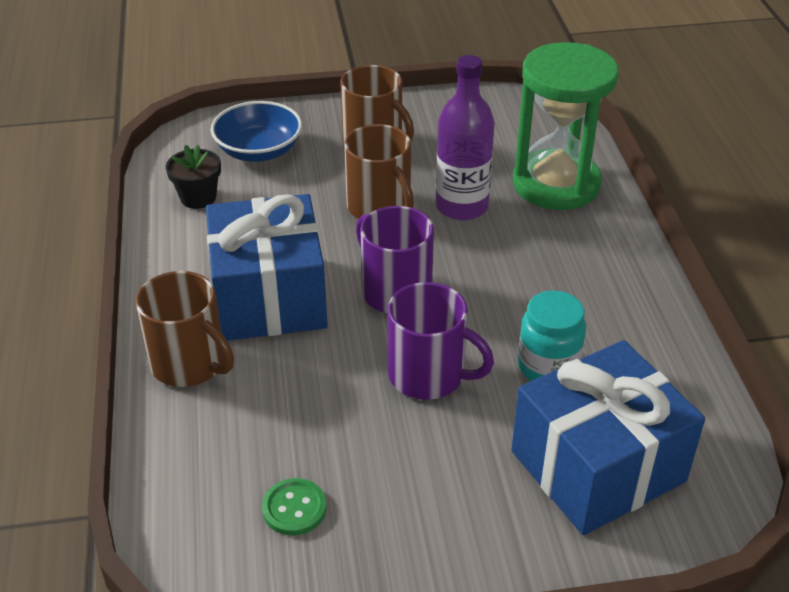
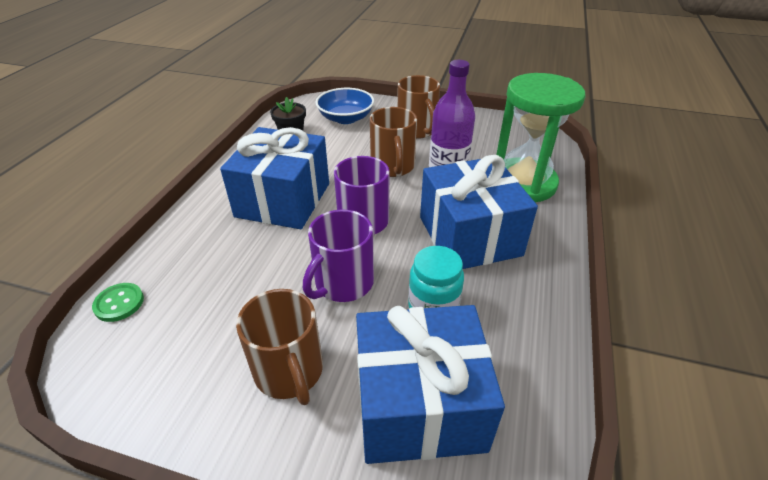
camera: 25 degrees right, 0 degrees up
brown mug [135,271,234,387] -> brown mug moved to [236,289,323,405]
green button [262,478,327,535] -> green button moved to [92,283,144,322]
purple mug [388,282,494,400] -> purple mug turned 75 degrees clockwise [303,209,374,302]
none -> blue gift [420,155,538,269]

